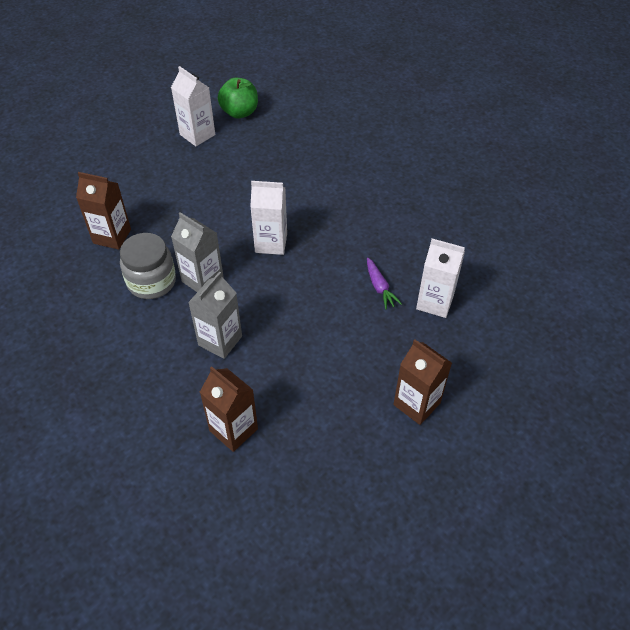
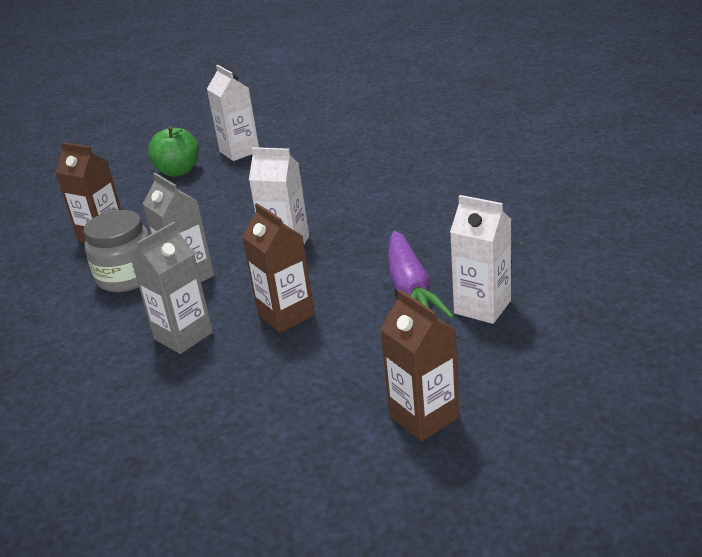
camera: 15 degrees right, 20 degrees down
brown carton [200,366,258,452] -> brown carton moved to [242,203,315,333]
green apple [218,78,258,119] -> green apple moved to [148,126,199,177]
purple carrot [367,258,402,309] -> purple carrot [388,231,454,319], size x1.84

